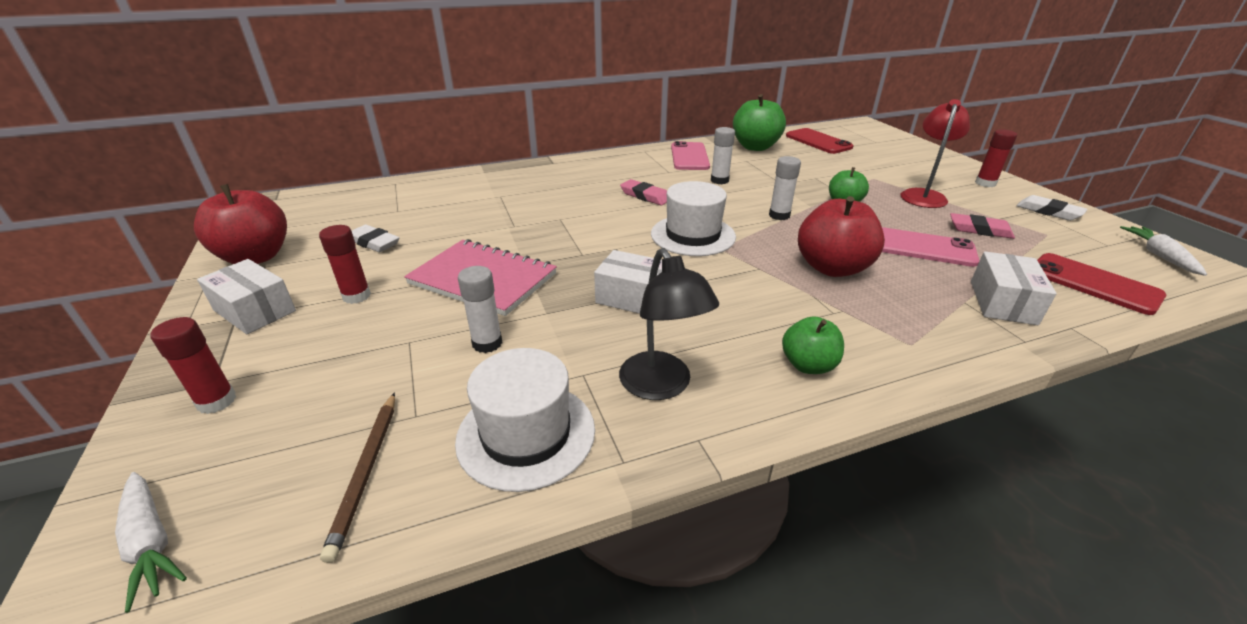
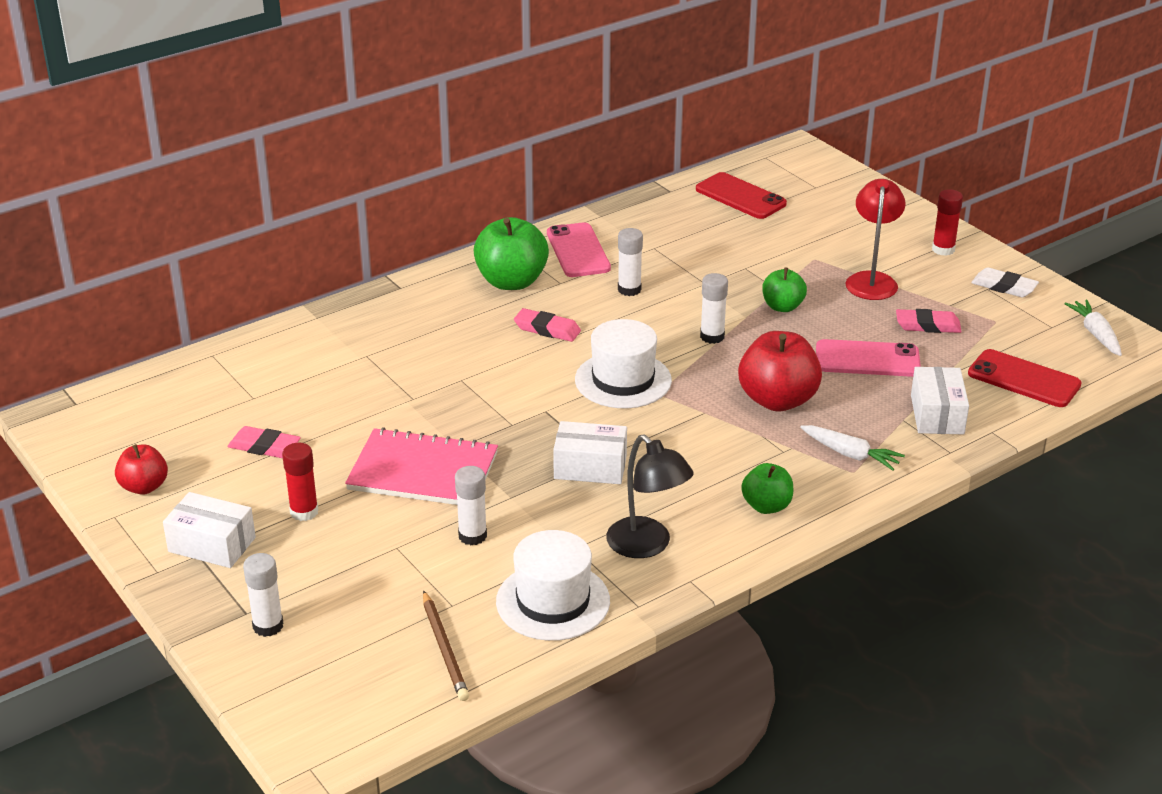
camera: 15 degrees left, 0 degrees up
white carrot [115,472,187,613] -> white carrot moved to [800,425,905,471]
red glue stick [150,317,236,414] -> white glue stick [243,553,283,637]
red apple [194,184,287,264] -> red apple [115,444,168,495], size x0.58
white eraser [352,225,400,252] -> pink eraser [227,426,301,458]
green apple [733,94,786,151] -> green apple moved to [474,217,549,290]

